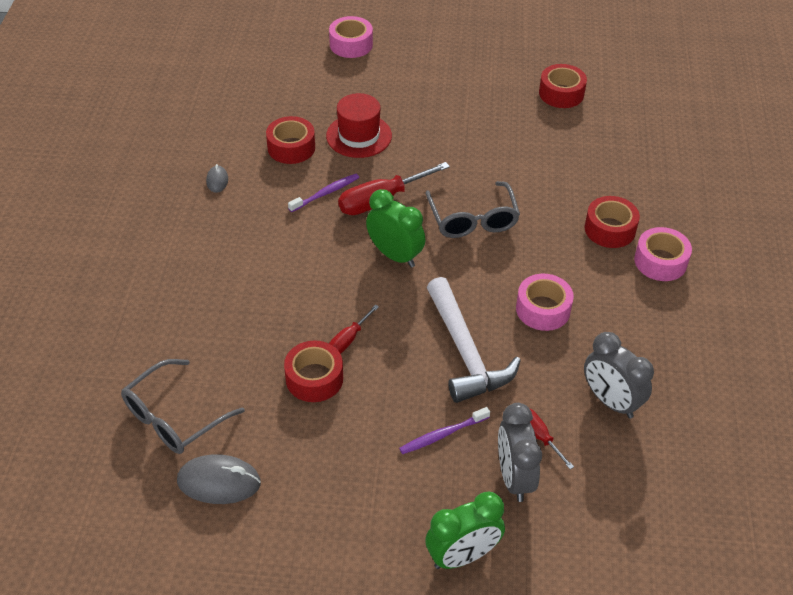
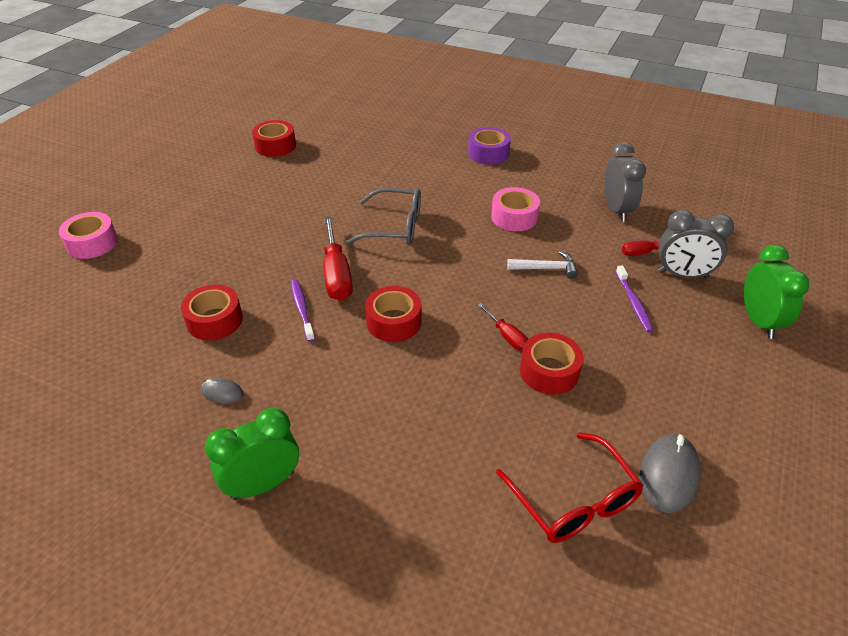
camera: 70 degrees left, 5 degrees down
grey glasses [121,359,245,454] -> red glasses [496,432,644,543]
red hat [326,93,392,158] -> none
green clock [366,189,425,268] -> green clock moved to [205,408,299,500]
white hammer [427,277,521,403] -> white hammer [507,251,578,279], size x0.52
grey clock [584,332,654,418] -> grey clock turned 75 degrees counterclockwise [604,142,646,222]
red tape [585,196,640,248] -> red tape moved to [365,286,421,342]
pink tape [634,227,692,281] -> purple tape [468,127,511,165]

